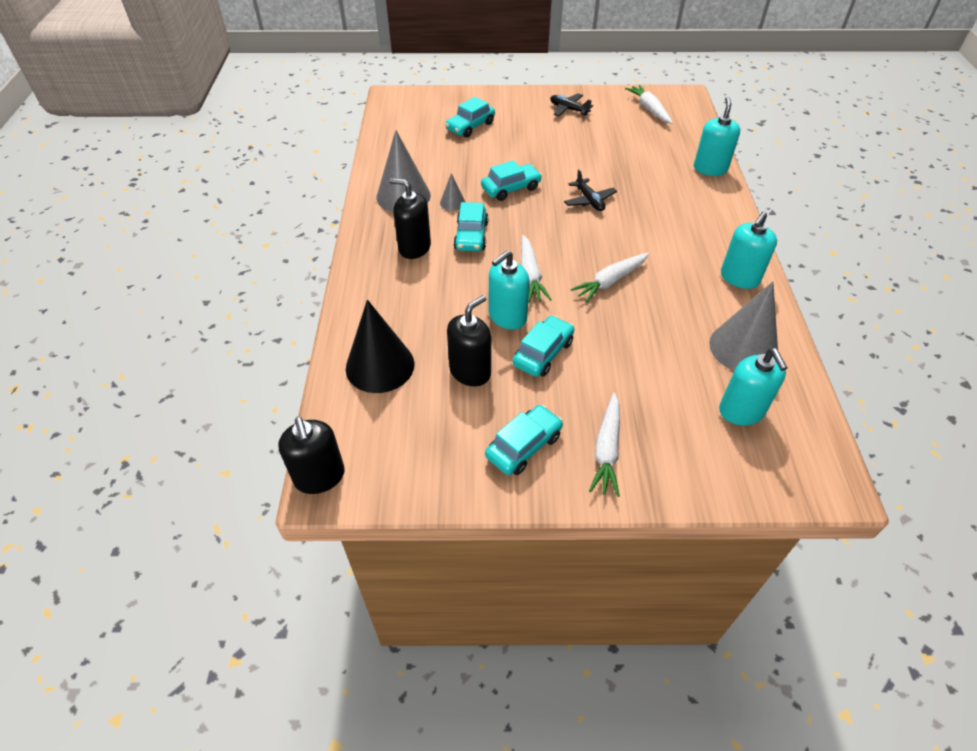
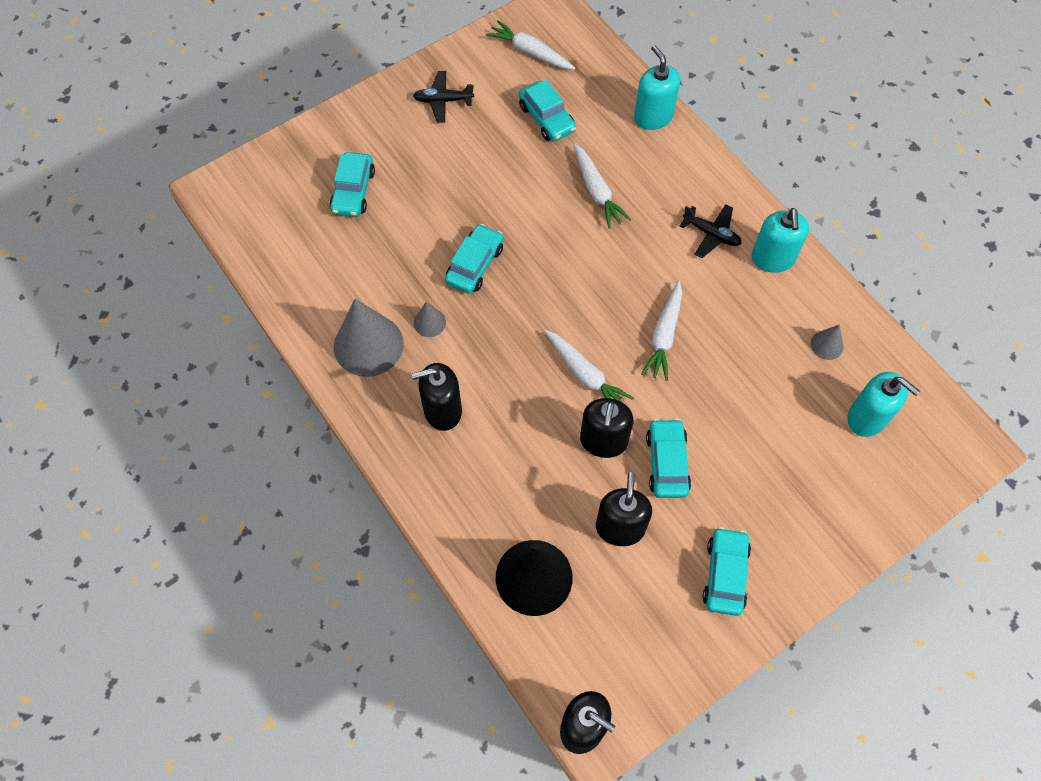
camera: 35 degrees left, 15 degrees up
turquoise car [453,202,488,251] -> turquoise car moved to [519,80,576,141]
turquoise soap dispenser [489,250,530,330] -> black soap dispenser [580,398,634,458]
black plane [564,170,617,211] -> black plane moved to [680,204,742,258]
white carrot [589,392,620,497] -> white carrot moved to [574,144,631,229]
grey cone [709,282,778,371] -> grey cone [811,324,844,360], size x0.47

